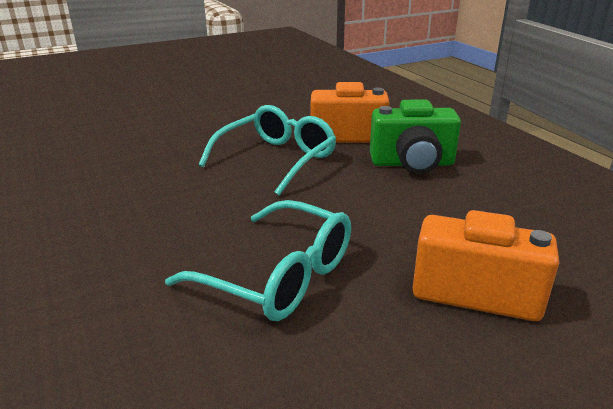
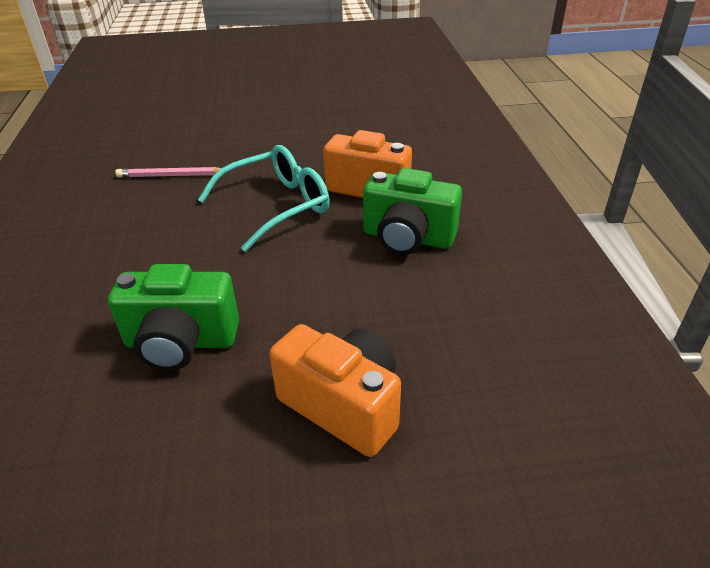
camera: 20 degrees right, 10 degrees up
turquoise glasses [165,200,351,321] -> green camera [108,264,239,371]
none -> pink pencil [115,167,221,178]

